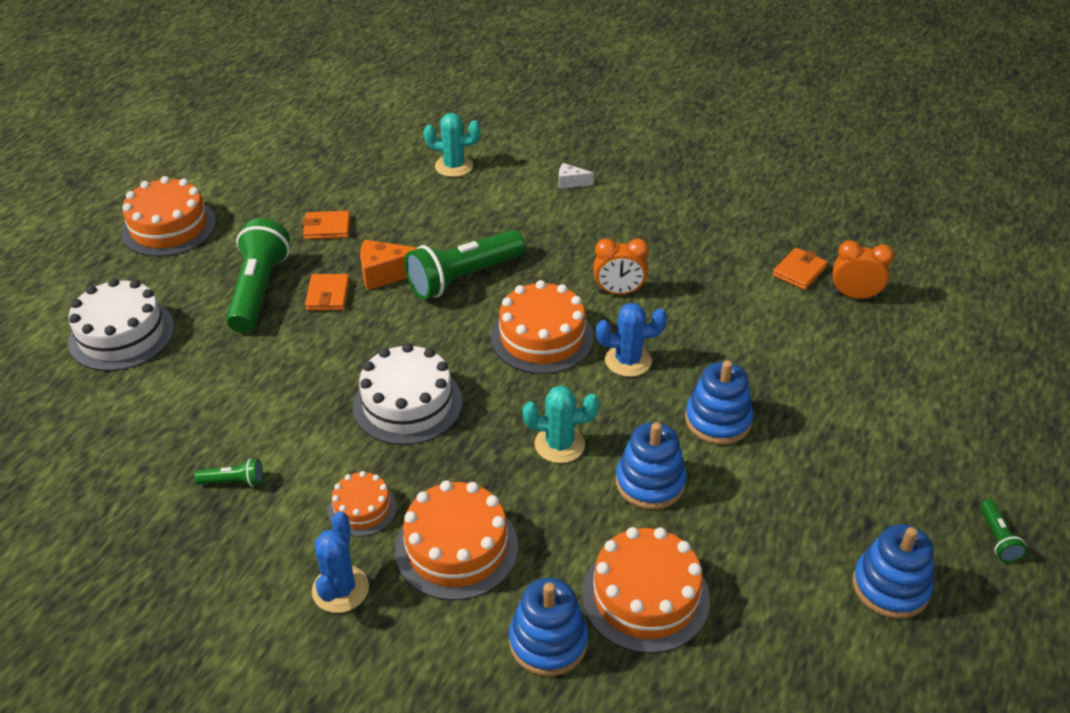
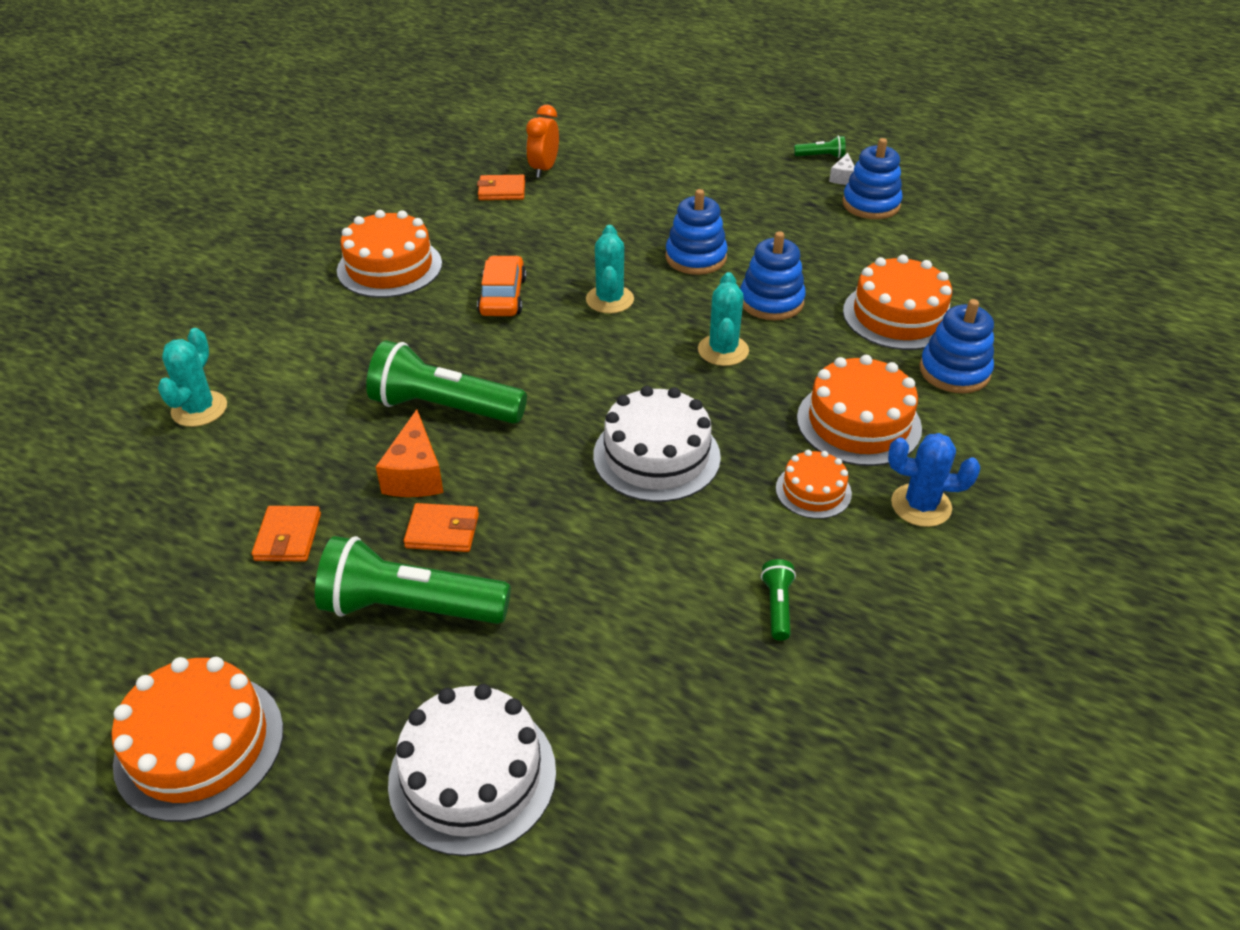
camera: 85 degrees left, 0 degrees up
green flashlight [404,230,525,300] -> green flashlight turned 135 degrees clockwise [366,340,527,424]
orange cake [491,280,594,374] -> orange cake moved to [337,210,442,298]
white cheese [559,163,594,189] -> white cheese moved to [829,153,855,185]
orange clock [593,239,649,295] -> orange car [477,255,526,316]
blue cactus [596,303,667,377] -> turquoise cactus [586,225,634,314]
orange wallet [772,248,828,290] -> orange wallet turned 45 degrees counterclockwise [477,175,525,200]

